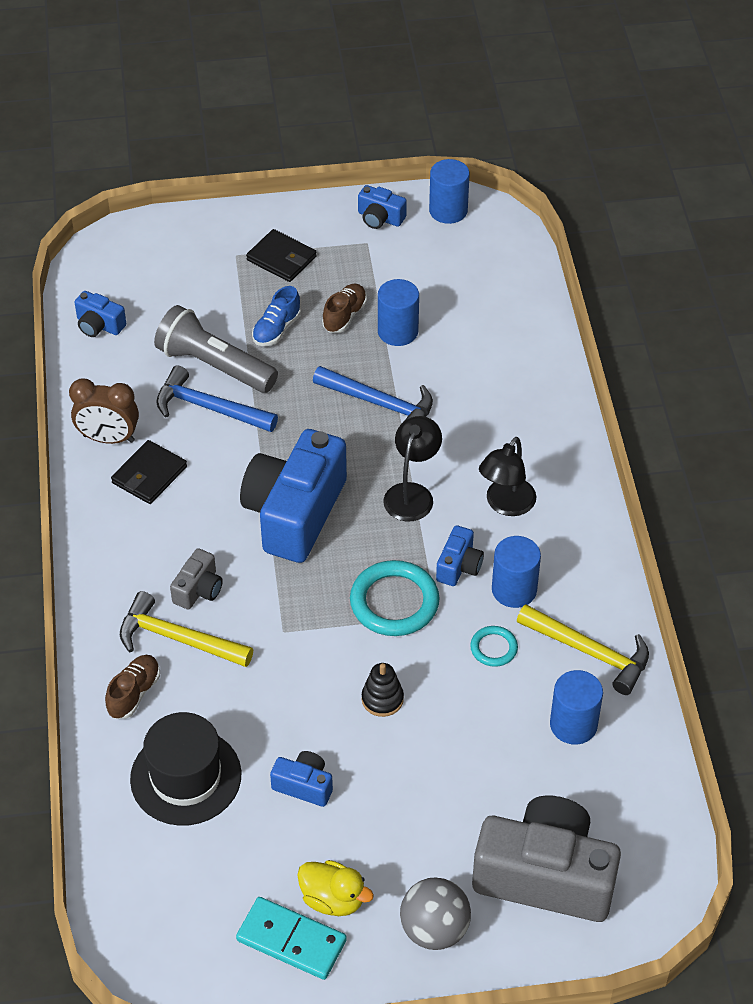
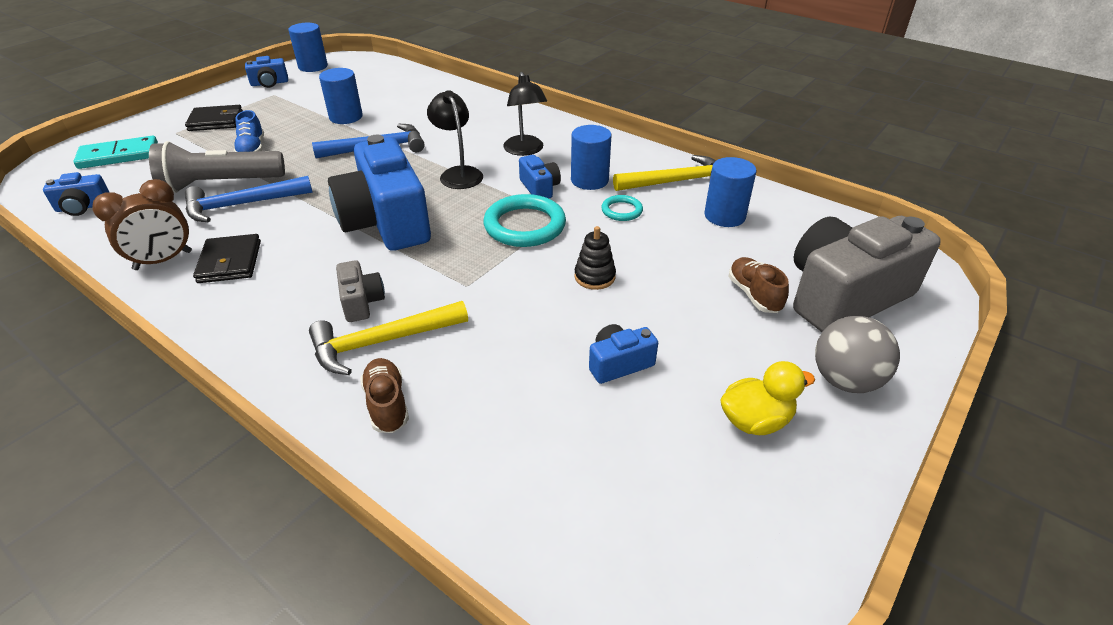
camera: 45 degrees left, 10 degrees down
black hat [130,712,241,826] -> none
turquoise domino [236,897,347,980] -> turquoise domino moved to [73,135,158,169]
brown shoe [322,283,367,333] -> brown shoe moved to [728,257,789,313]

